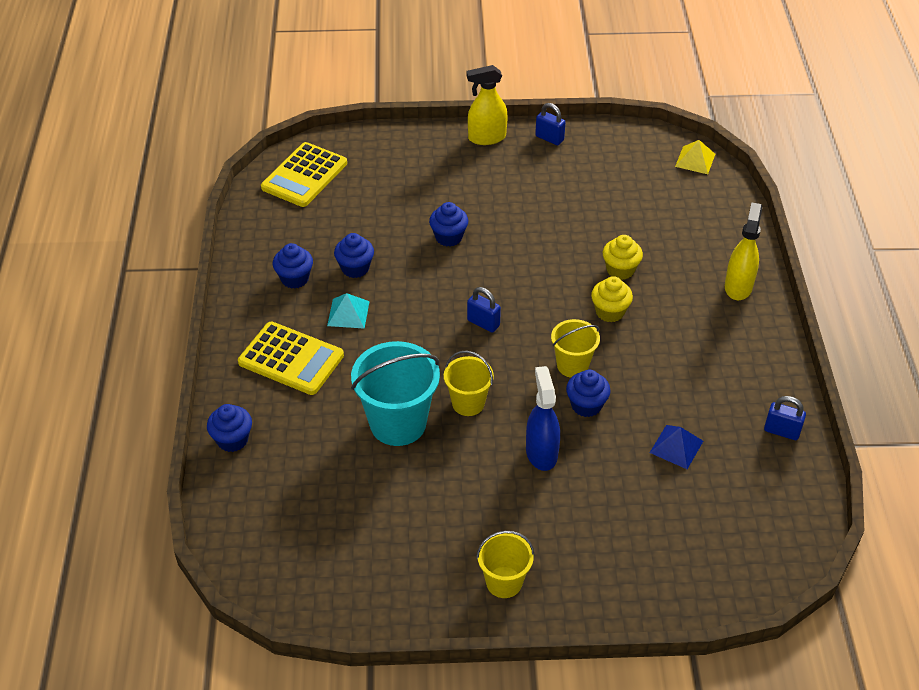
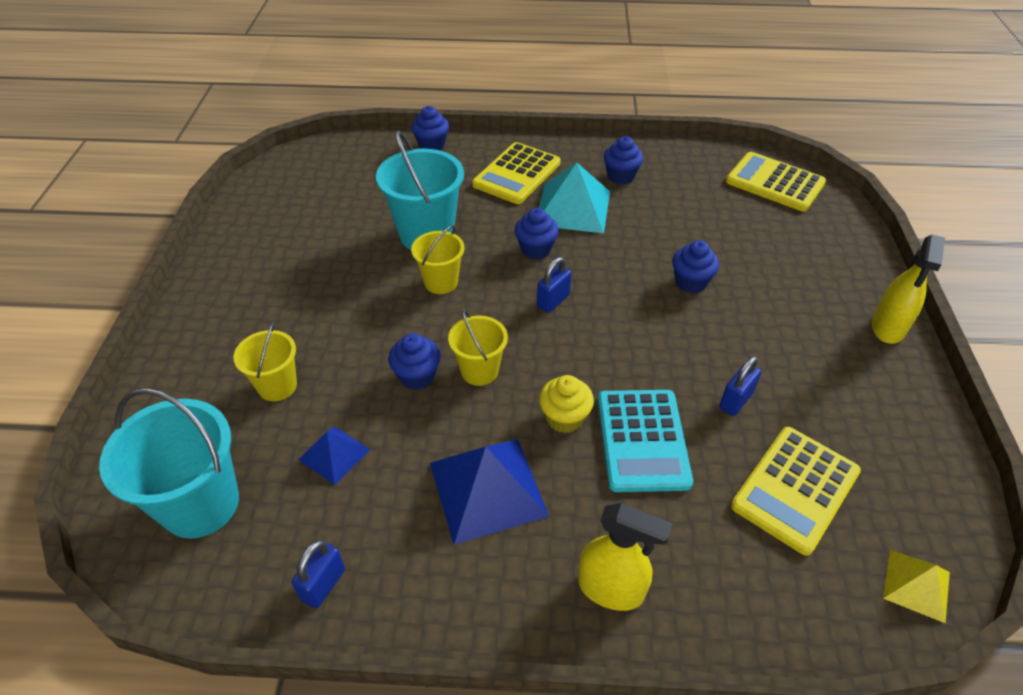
camera: 95 degrees right, 0 degrees up
turquoise pyramid [327,293,370,329] -> turquoise pyramid [539,162,610,233], size x1.83
blue cupcake [334,233,374,278] -> blue cupcake moved to [514,208,559,259]
yellow spray bottle [466,65,508,145] -> yellow spray bottle turned 150 degrees counterclockwise [872,234,945,344]
yellow bucket [476,531,534,598] -> yellow bucket moved to [233,322,297,401]
blue spray bottle [526,366,560,471] -> none
blue padlock [535,103,566,145] -> blue padlock moved to [719,356,761,416]
yellow cupcake [603,235,643,280] -> turquoise calculator [598,390,693,492]
none -> turquoise bucket [99,388,239,539]
none -> blue pyramid [430,439,549,545]
none -> yellow calculator [731,427,861,556]

